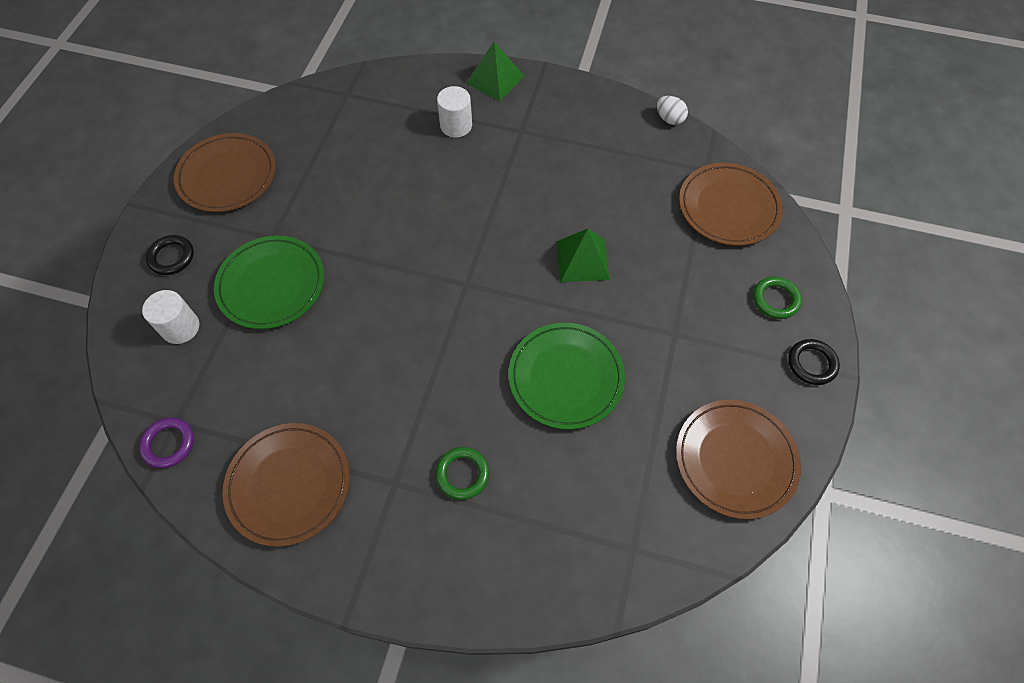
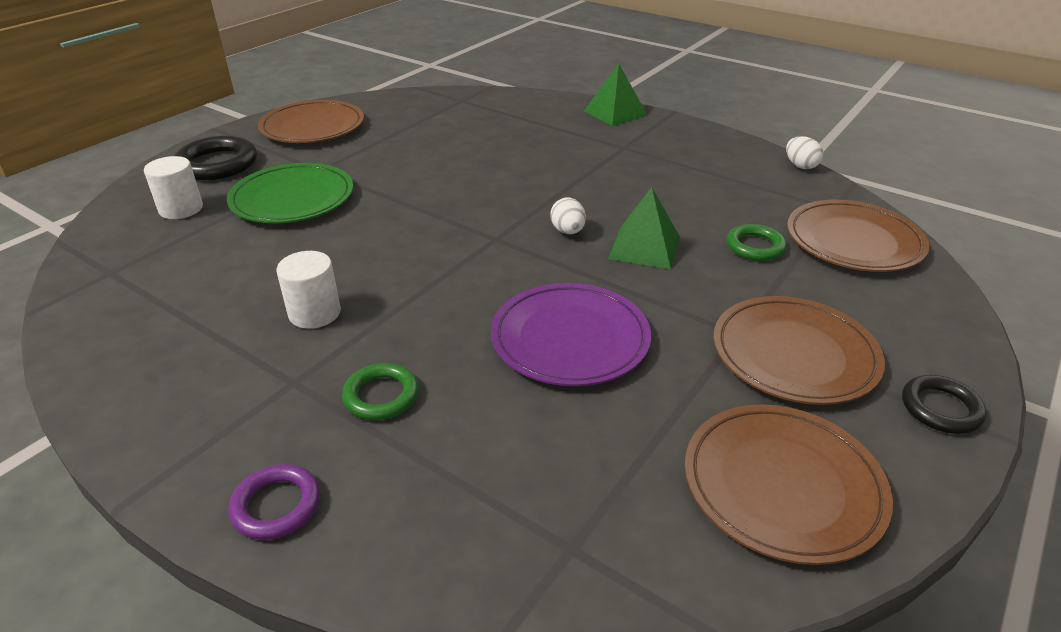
camera: 20 degrees right, 25 degrees down
purple ring [139,418,194,468] -> purple ring moved to [228,464,320,540]
black ring [146,235,194,275] -> black ring [174,136,257,180], size x1.63
brown plate [222,423,350,547] -> brown plate moved to [713,296,885,405]
white cylinder [437,86,472,138] -> white cylinder moved to [276,251,341,329]
green plate [508,323,625,430] -> purple plate [491,283,651,386]
green ring [753,277,802,319] -> green ring moved to [727,224,787,261]
none -> white egg [550,198,586,234]

